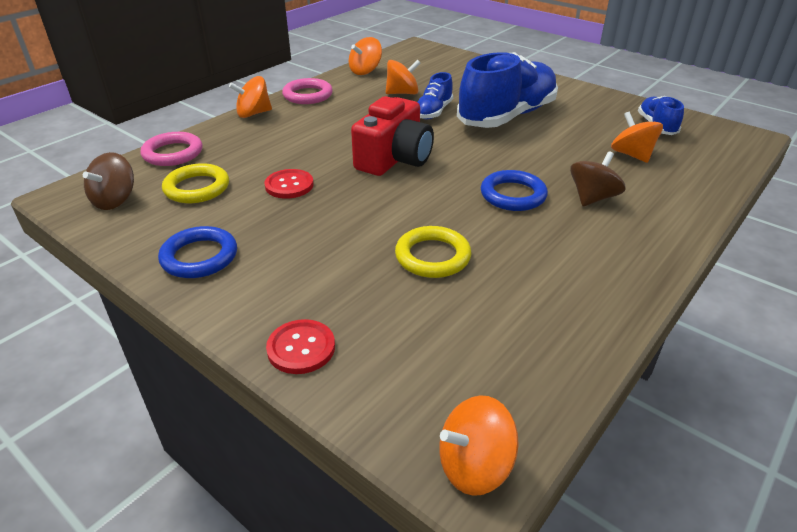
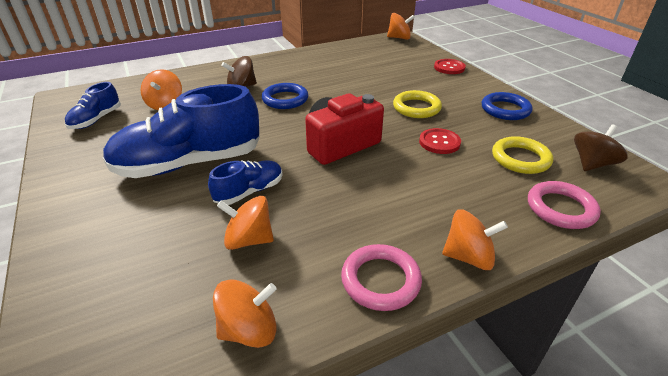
camera: 155 degrees left, 0 degrees up
yellow ring [395,226,471,278] -> yellow ring moved to [393,90,442,118]

